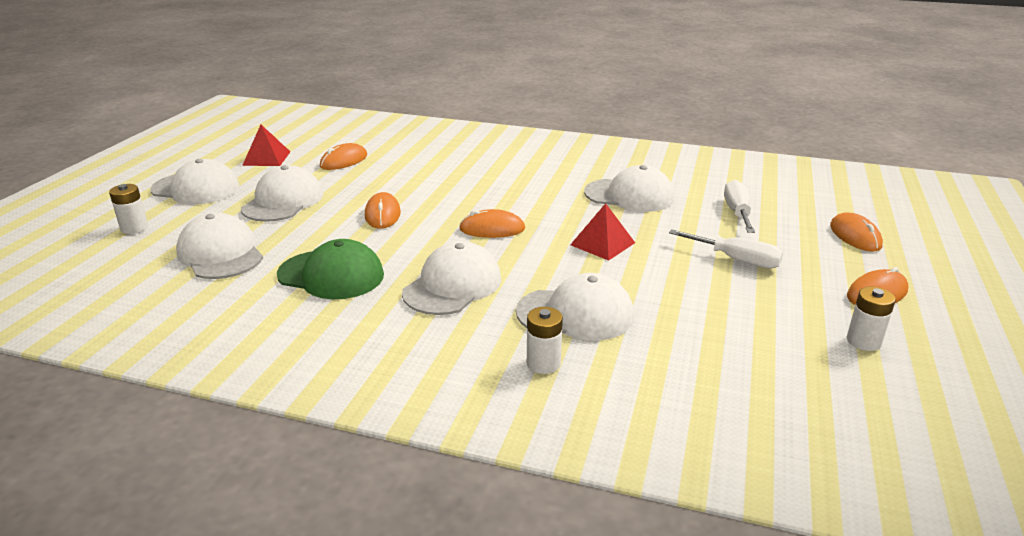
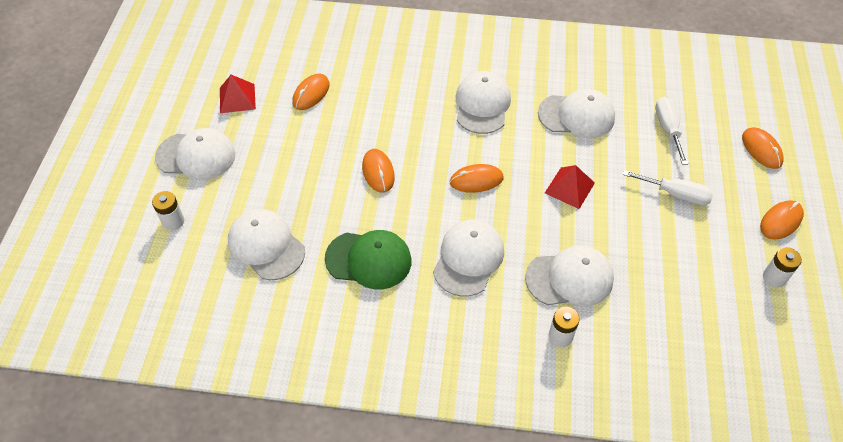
camera: 10 degrees left, 25 degrees up
white cap [241,165,323,222] -> white cap moved to [456,71,511,134]

